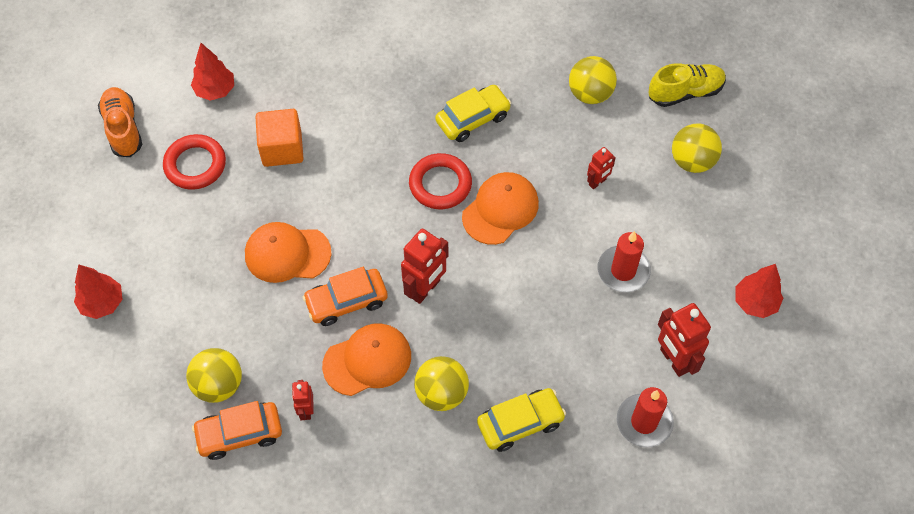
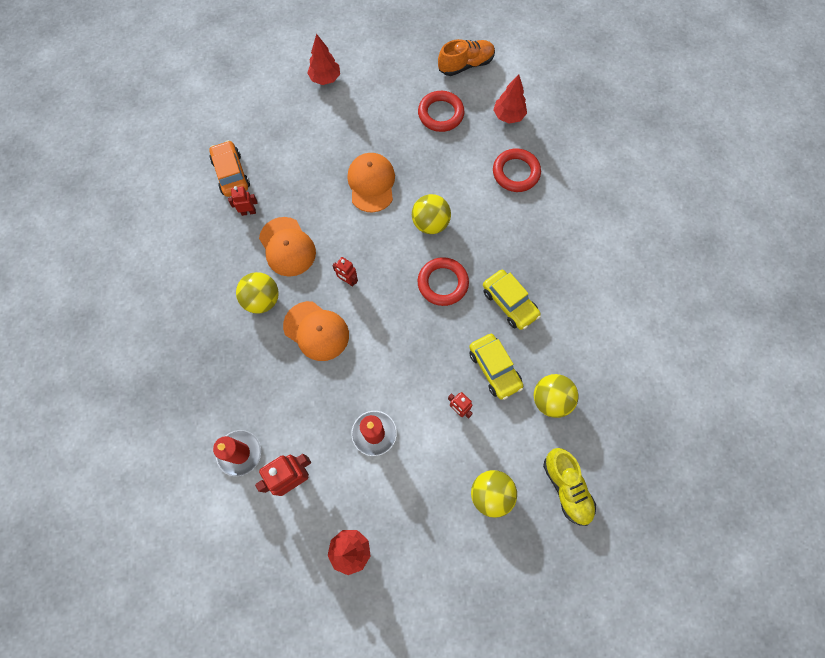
camera: 85 degrees right, 10 degrees up
yellow ball [186,348,242,403] -> yellow ball moved to [412,194,451,234]
orange cube [256,109,304,167] -> none
orange car [302,267,388,326] -> none
red robot [401,229,448,304] -> red robot [332,257,358,286], size x0.57
orange cap [462,172,539,245] -> orange cap moved to [283,301,349,361]
yellow car [477,388,566,452] -> yellow car moved to [469,334,523,400]
none -> red ring [493,148,541,192]

